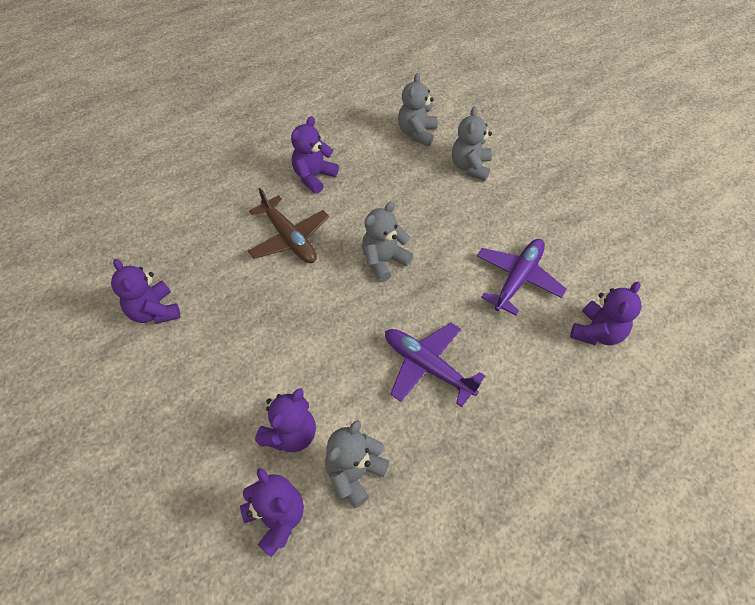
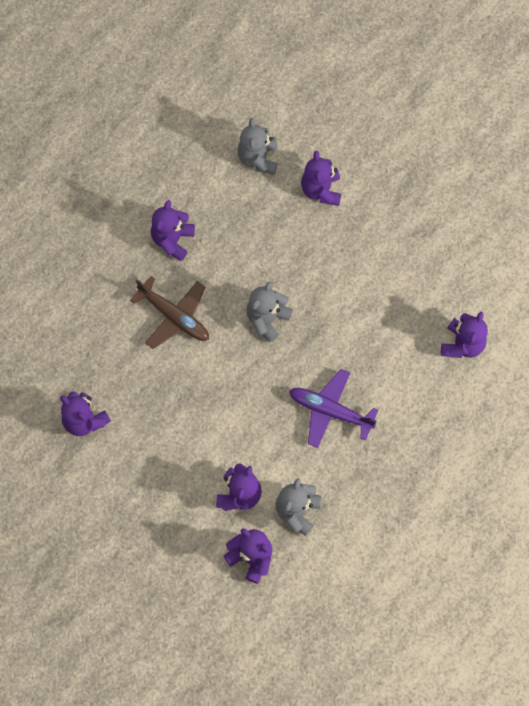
camera: 15 degrees left, 15 degrees up
grey teddy bear [452,107,492,181] -> purple teddy bear [301,151,341,206]
purple plane [477,239,567,316] -> none

